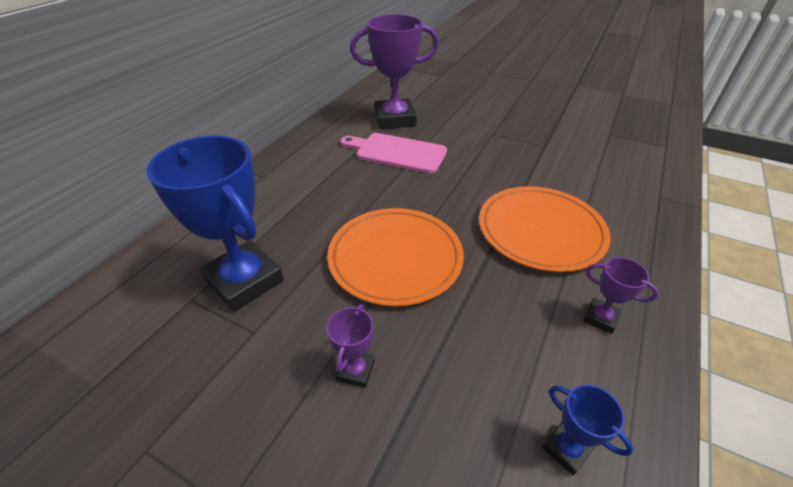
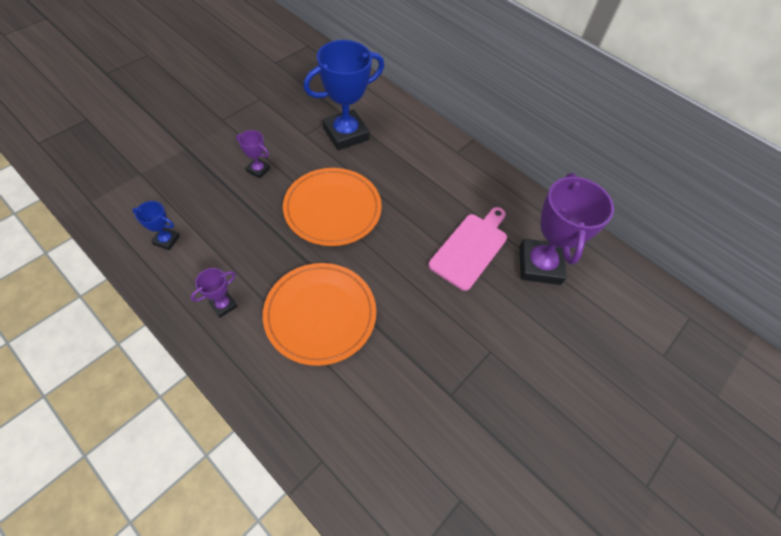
camera: 100 degrees right, 15 degrees up
blue trophy [542,384,633,476] -> blue trophy turned 45 degrees clockwise [133,201,180,250]

